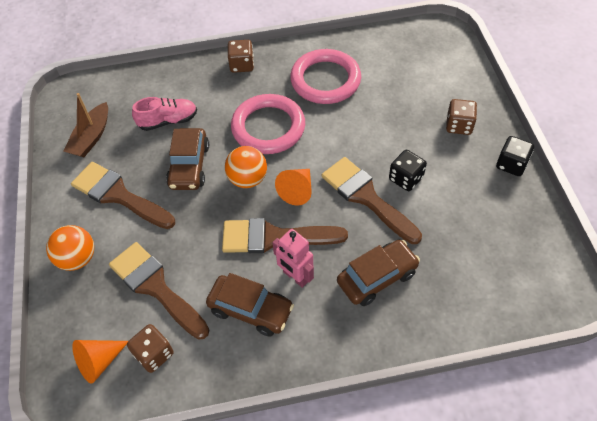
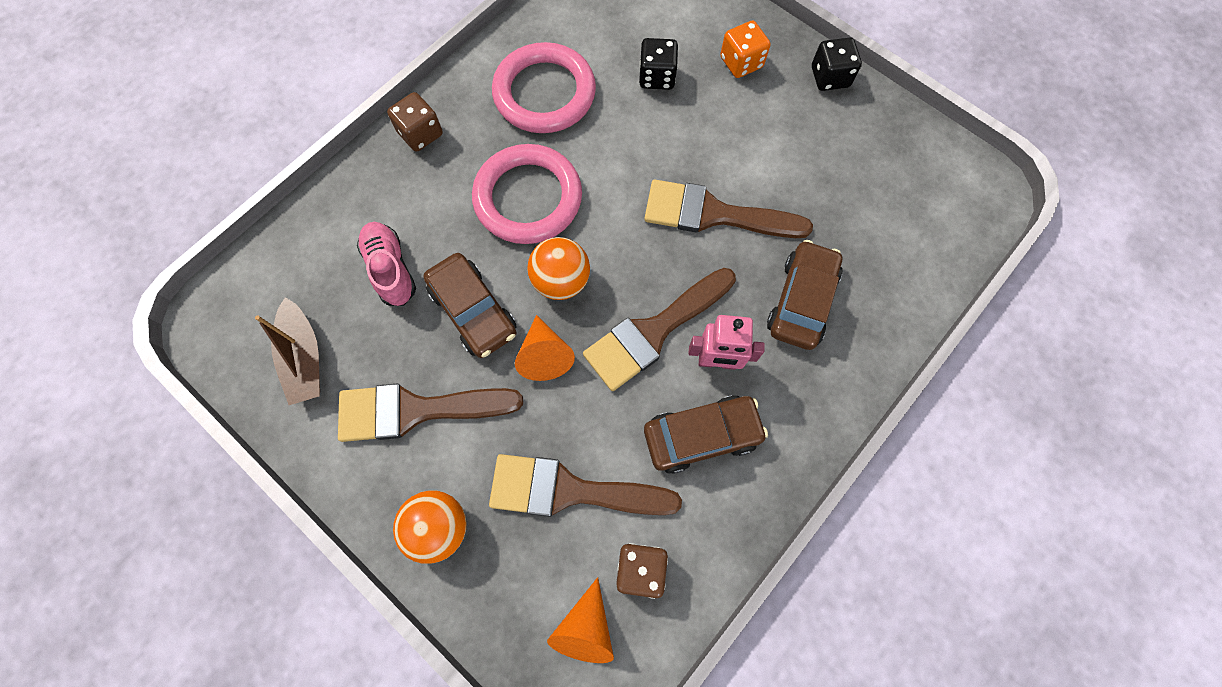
camera: 40 degrees left, 15 degrees up
pink shoe [132,97,197,131] -> pink shoe turned 60 degrees counterclockwise [357,222,416,306]
orange cone [275,169,312,206] -> orange cone moved to [515,315,575,381]
black dice [389,150,427,191] -> black dice moved to [639,38,678,90]
brown dice [446,99,477,135] -> orange dice [720,20,770,78]

